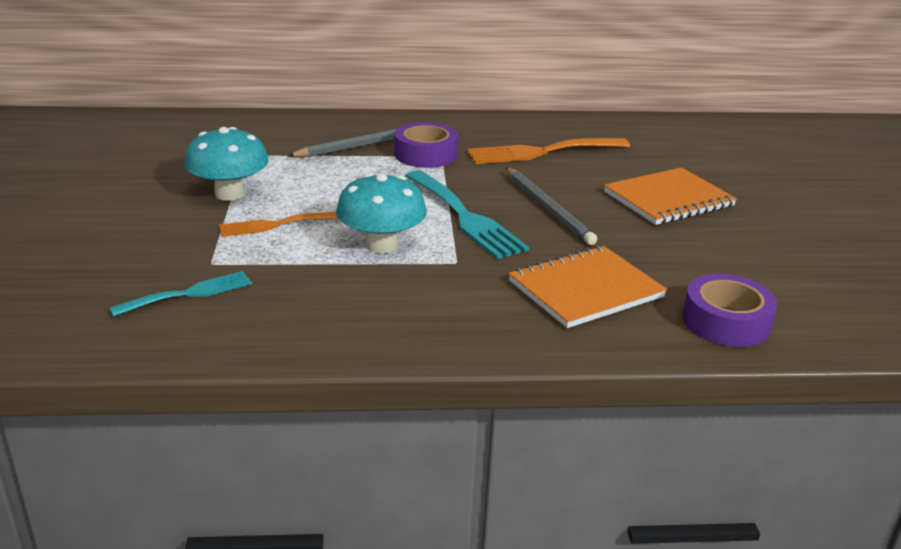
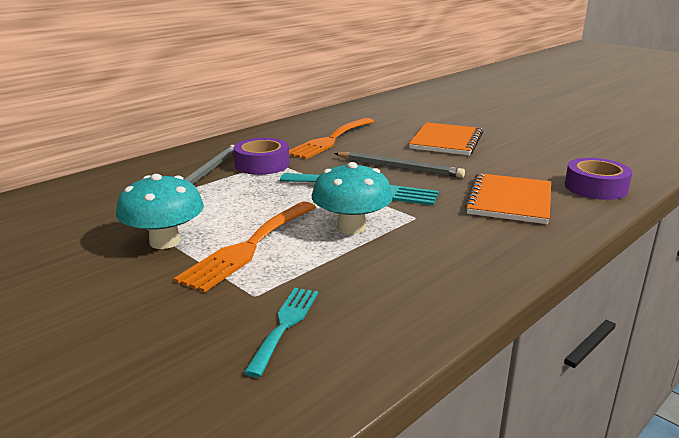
camera: 40 degrees left, 5 degrees down
orange fork [219,212,338,237] -> orange fork [174,202,316,293], size x1.65

